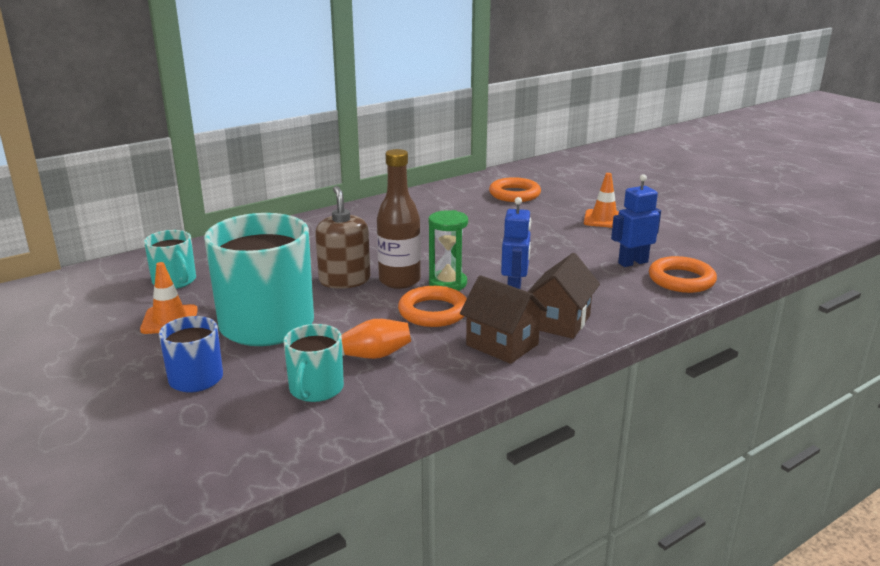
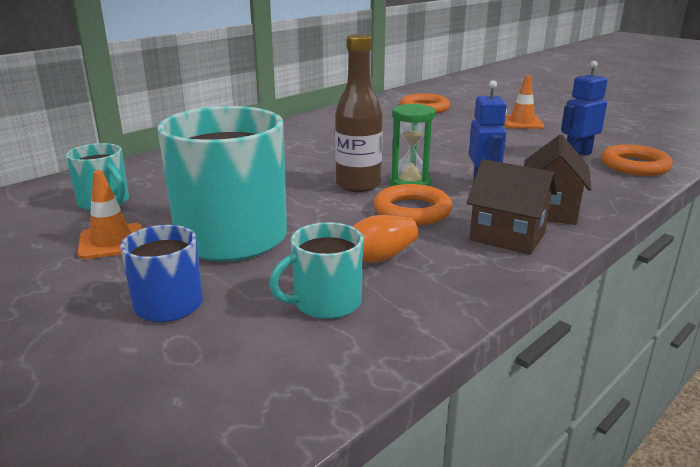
camera: 10 degrees left, 0 degrees up
turquoise mug [284,324,344,402] -> turquoise mug turned 60 degrees clockwise [269,222,363,319]
brown soap dispenser [315,186,370,289] -> none

